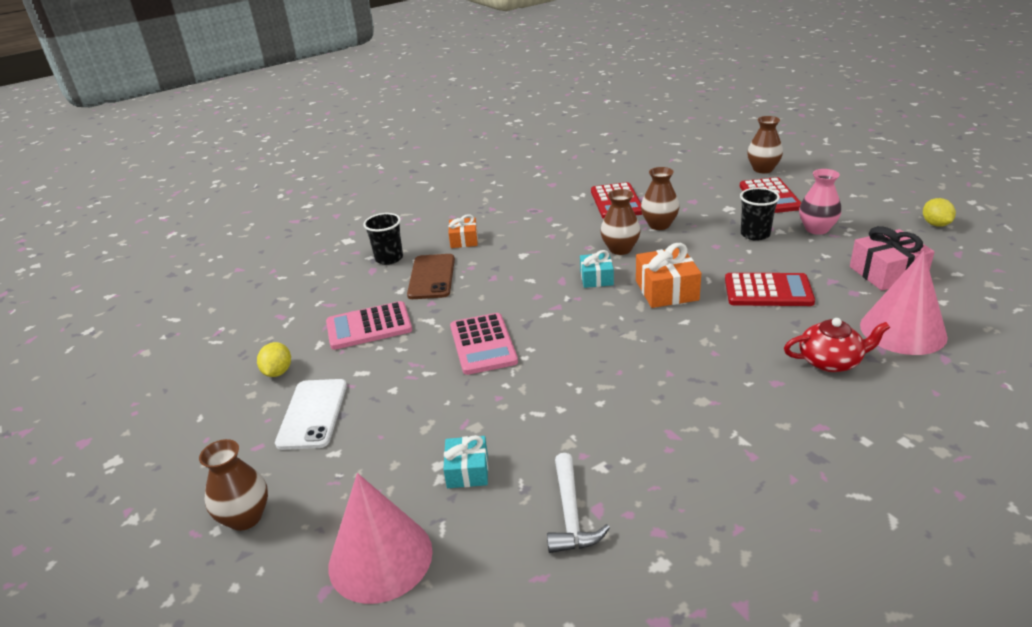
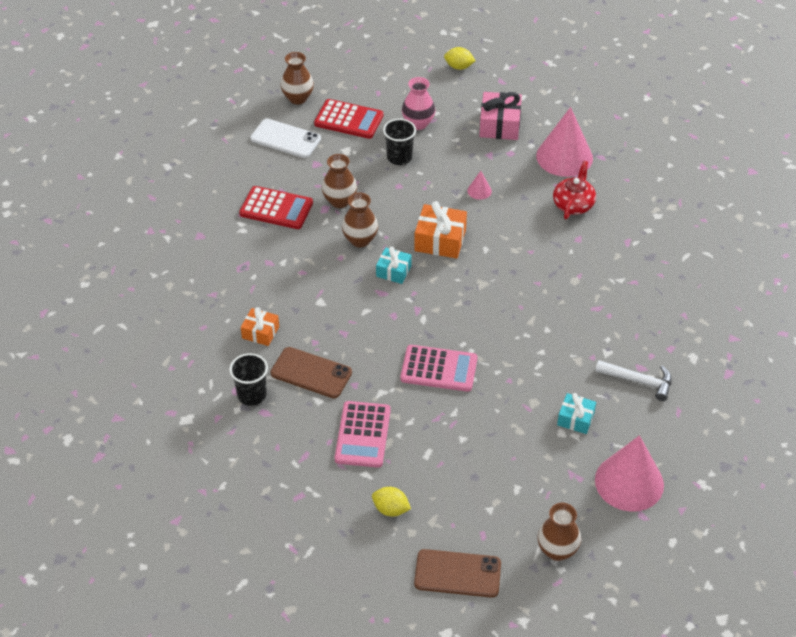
camera: 70 degrees left, 15 degrees up
white phone [275,379,347,450] -> white phone moved to [250,119,321,158]
red calculator [725,273,815,306] -> pink cone [467,171,492,200]
none -> brown phone [414,549,501,598]

